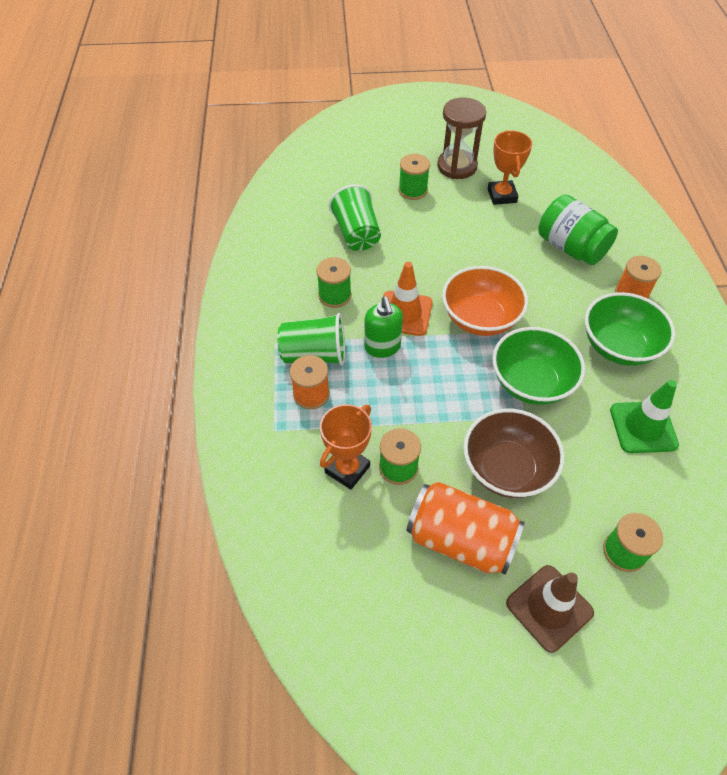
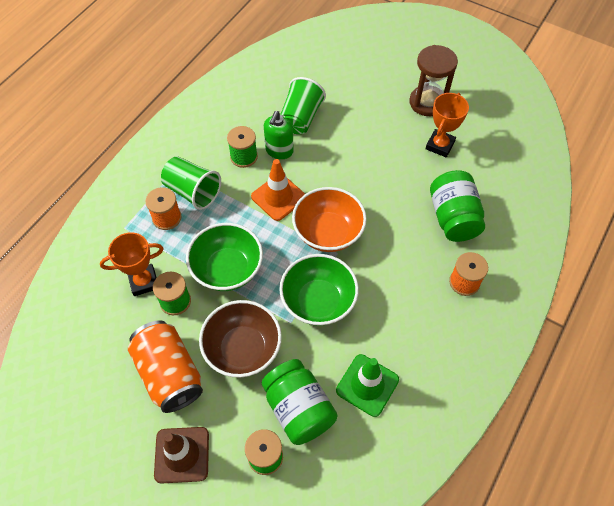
camera: 35 degrees right, 5 degrees up
green soap dispenser [365,297,403,358] -> green soap dispenser moved to [264,111,294,159]
green spool [399,154,430,200] -> none
green bowl [585,292,675,366] -> green bowl moved to [186,223,263,291]
none -> green jar [261,359,337,445]

